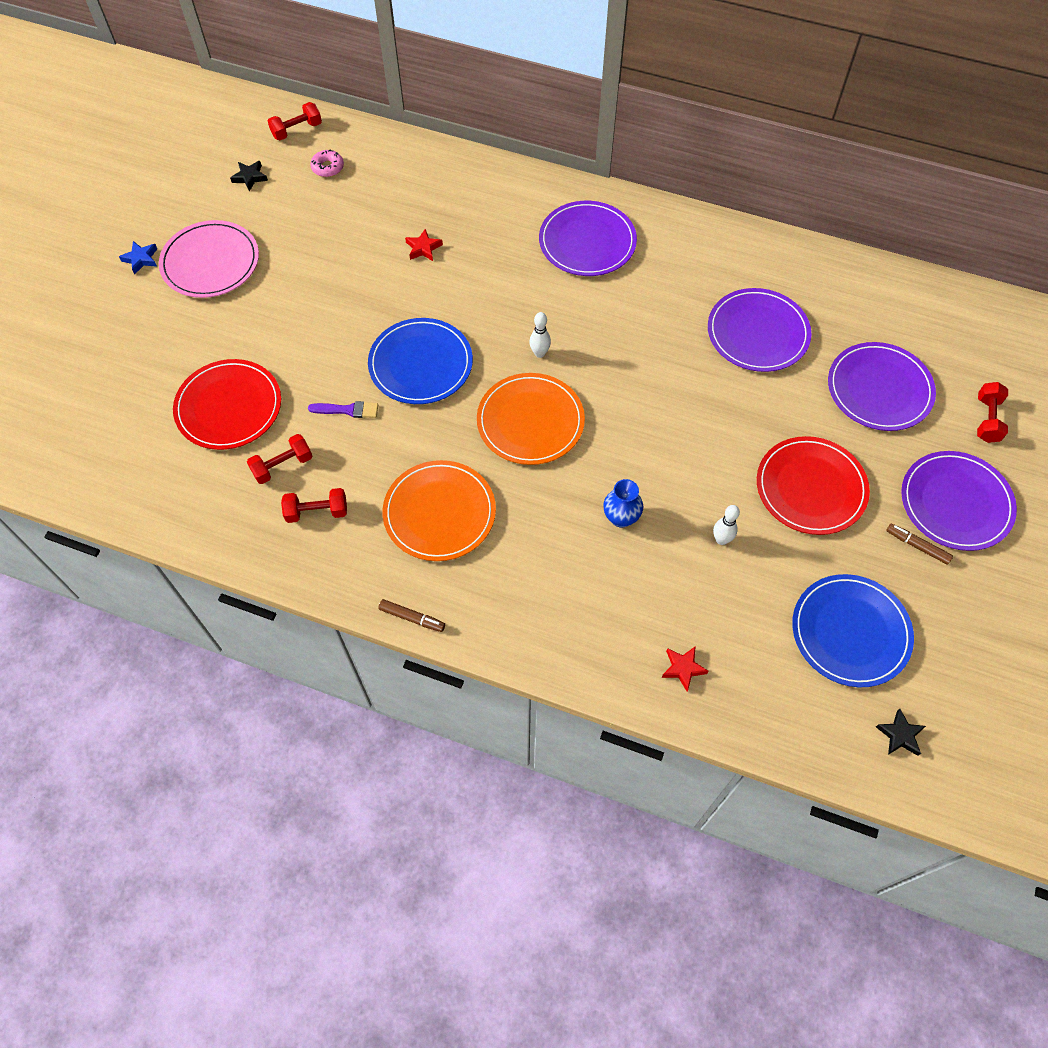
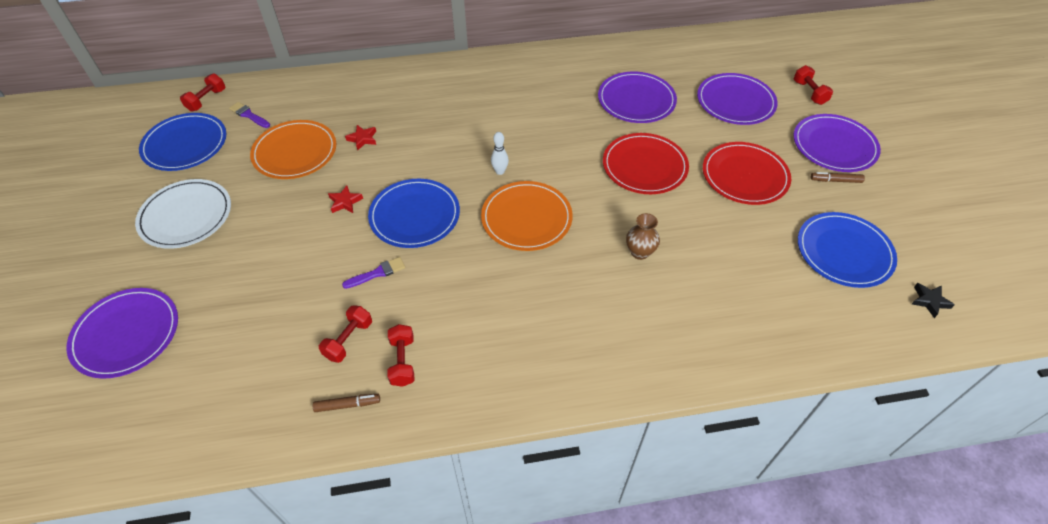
camera: 30 degrees left, 10 degrees down
blue star [119,241,157,274] -> none
pink plate [159,220,259,298] -> white plate [135,179,231,249]
red plate [173,359,281,450] -> red plate moved to [603,133,689,194]
black star [230,161,268,191] -> blue plate [139,113,226,171]
red dumbbell [281,488,347,523] -> red dumbbell turned 60 degrees counterclockwise [388,324,414,387]
pink donut [310,150,344,177] -> purple brush [229,102,270,128]
brown marker [378,599,445,632] -> brown marker moved to [313,394,380,412]
orange plate [383,460,496,561] -> orange plate moved to [250,120,336,179]
purple plate [539,201,637,276] -> purple plate moved to [66,288,178,379]
blue vase [603,479,643,528] -> brown vase [626,213,660,260]
red star [662,646,709,691] -> red star moved to [328,186,363,213]
white bowling pin [713,505,740,545] -> none

